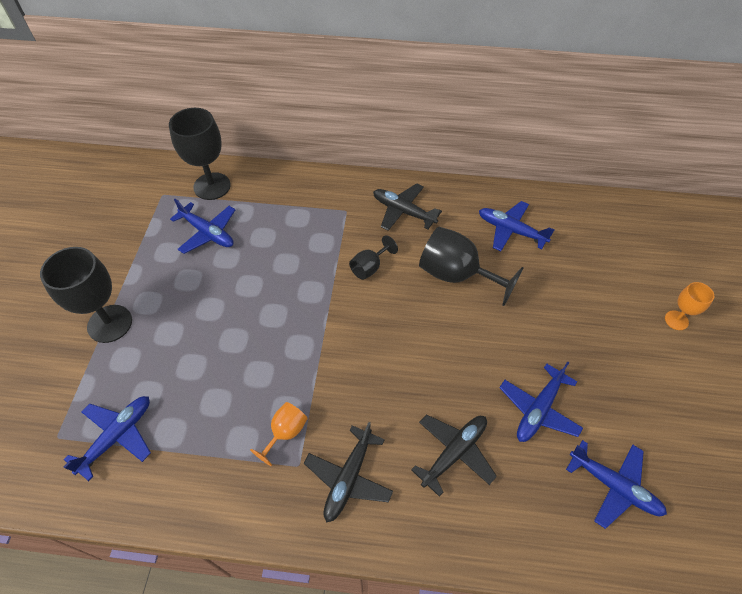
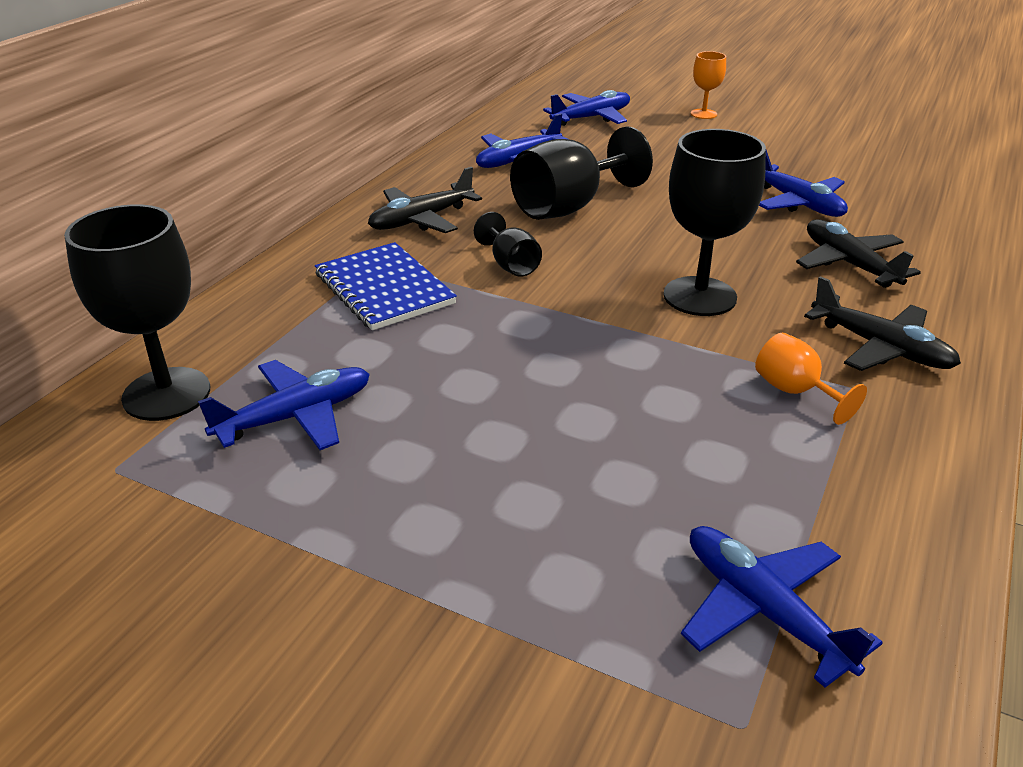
camera: 70 degrees left, 20 degrees down
black goblet [40,247,132,343] -> black goblet moved to [664,129,766,316]
blue plane [566,440,667,529] -> blue plane moved to [543,90,630,126]
none -> blue notebook [315,242,457,330]

